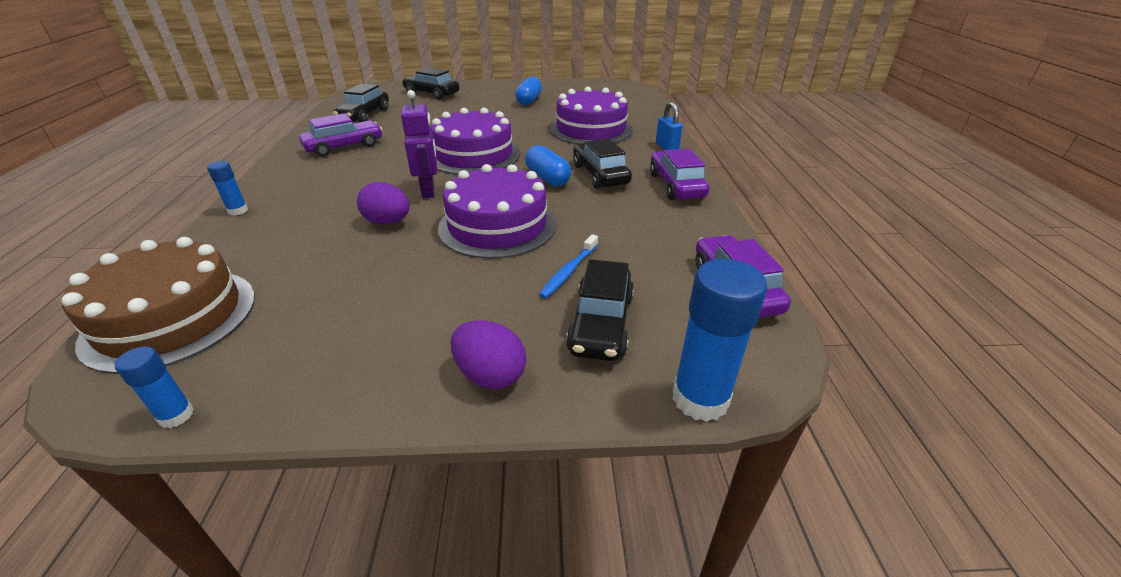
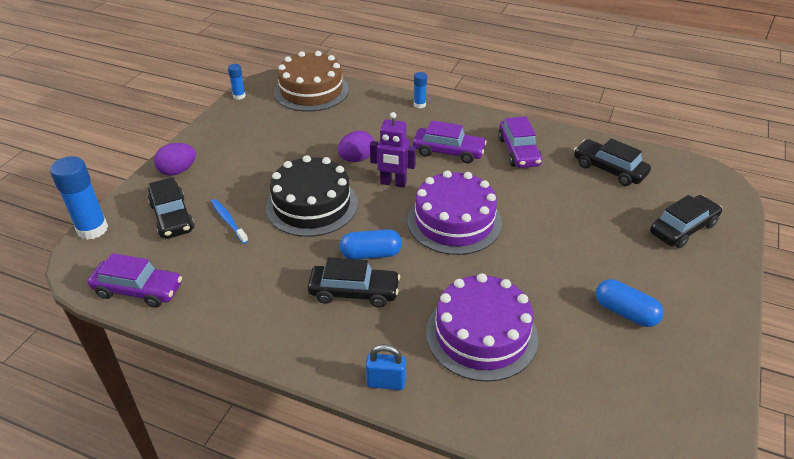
camera: 115 degrees right, 5 degrees up
purple cake [438,164,556,259] -> black cake [266,155,358,237]
black car [566,259,634,361] -> black car turned 150 degrees counterclockwise [148,177,195,239]
purple car [650,149,709,200] -> purple car moved to [413,121,487,163]

